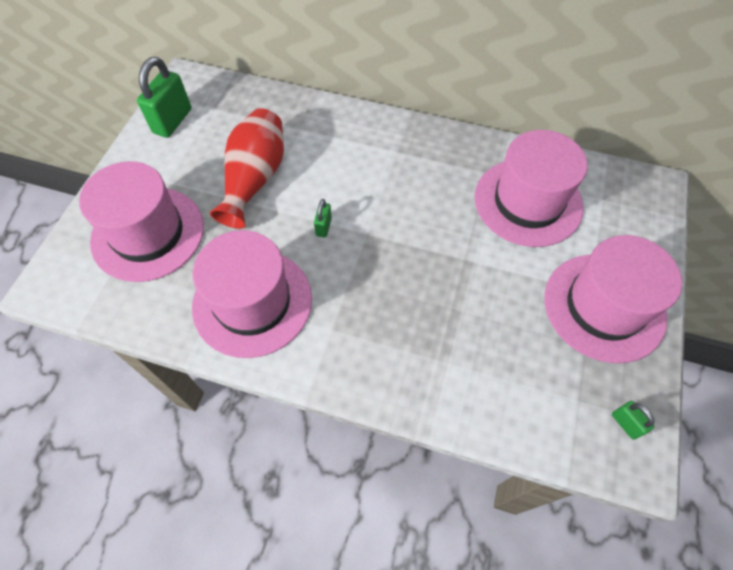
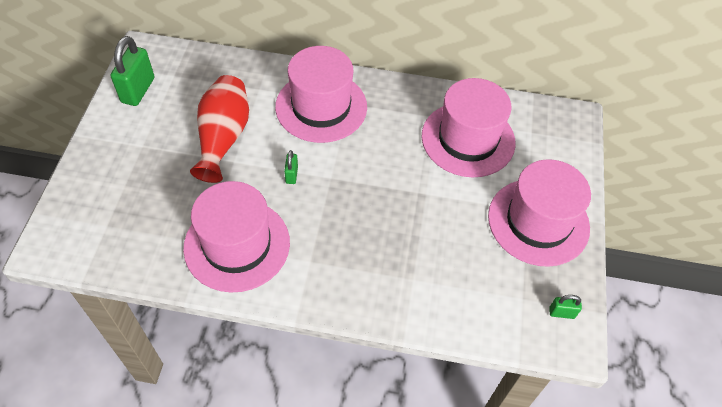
camera: 10 degrees left, 5 degrees down
pink hat [79,161,204,282] -> pink hat moved to [275,46,367,143]
green padlock [612,401,654,440] -> green padlock turned 45 degrees counterclockwise [549,295,582,319]

